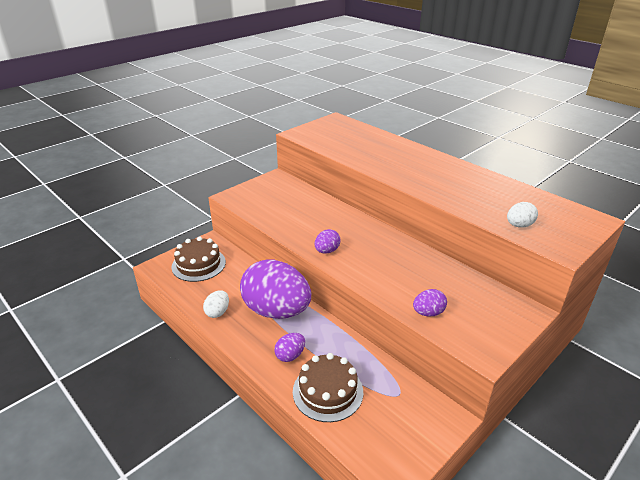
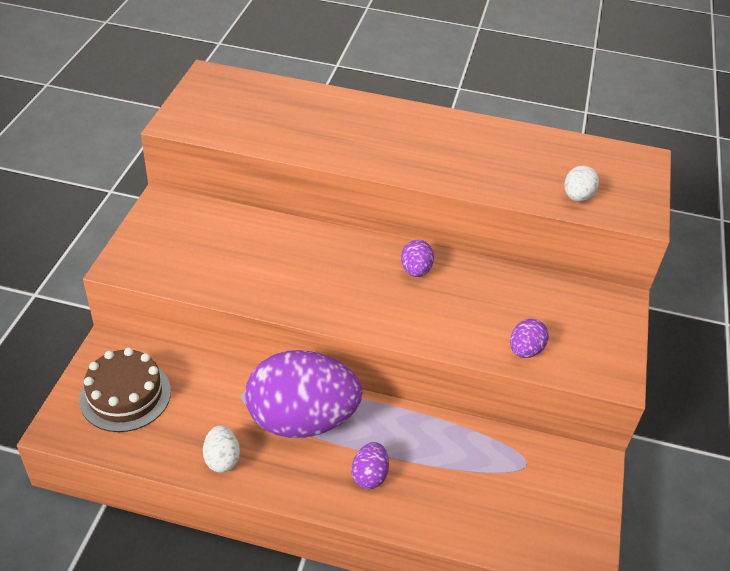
camera: 35 degrees left, 10 degrees up
brown cake [293,353,363,422] -> none
purple egg [314,229,341,254] -> purple egg moved to [401,240,434,277]

